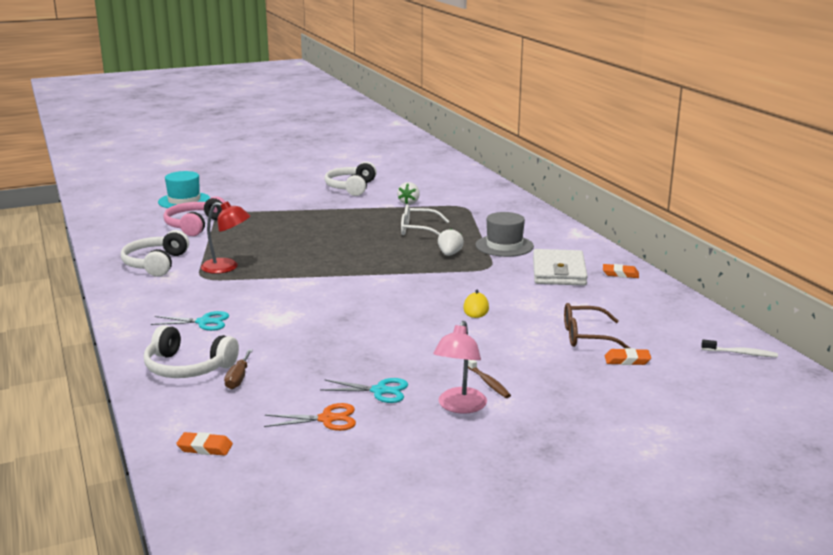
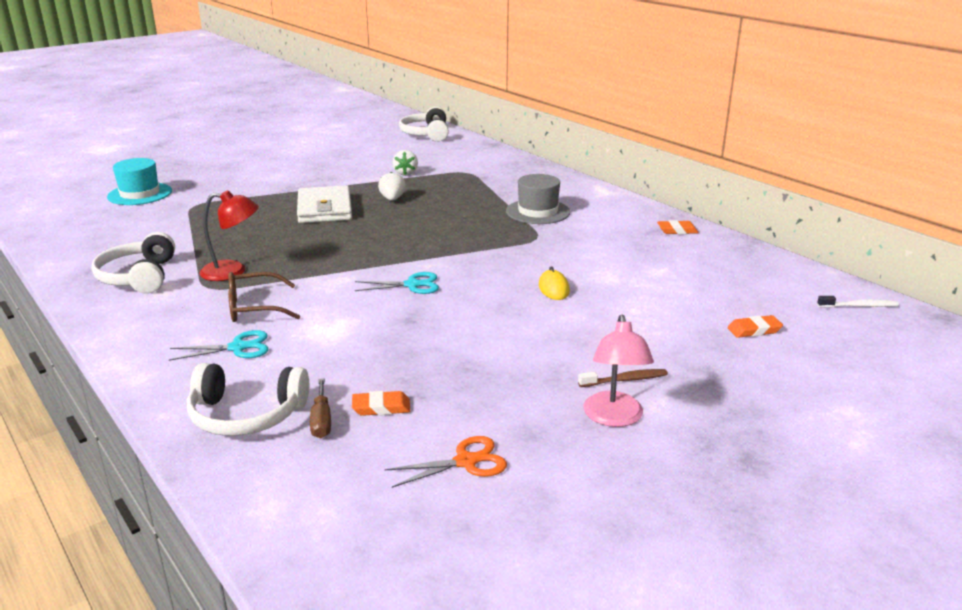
camera: 15 degrees left, 5 degrees up
pink headphones [163,196,225,236] -> none
orange eraser [176,432,233,456] -> orange eraser moved to [352,391,410,416]
turquoise scissors [320,378,408,403] -> turquoise scissors moved to [355,272,439,294]
white headphones [324,162,377,196] -> white headphones moved to [399,107,449,142]
white glasses [401,204,449,236] -> none
white strawberry [438,228,464,256] -> white strawberry moved to [378,172,406,201]
brown toothbrush [468,360,511,398] -> brown toothbrush turned 60 degrees counterclockwise [578,369,668,387]
white wallet [533,249,588,286] -> white wallet moved to [297,185,352,223]
brown glasses [564,303,630,348] -> brown glasses moved to [228,272,300,322]

